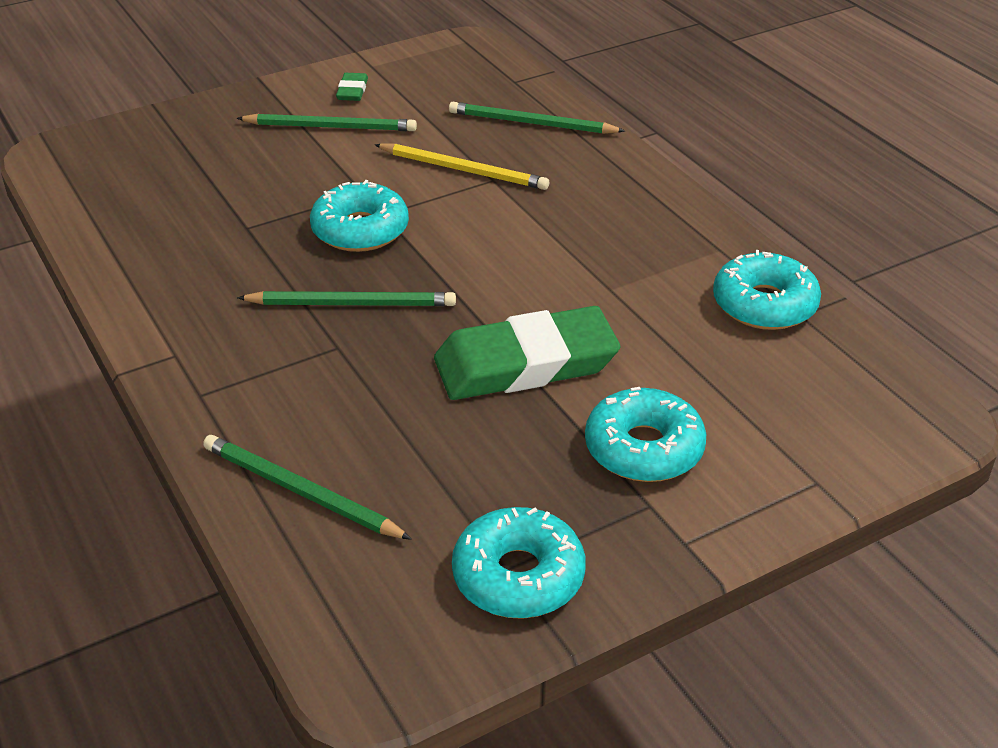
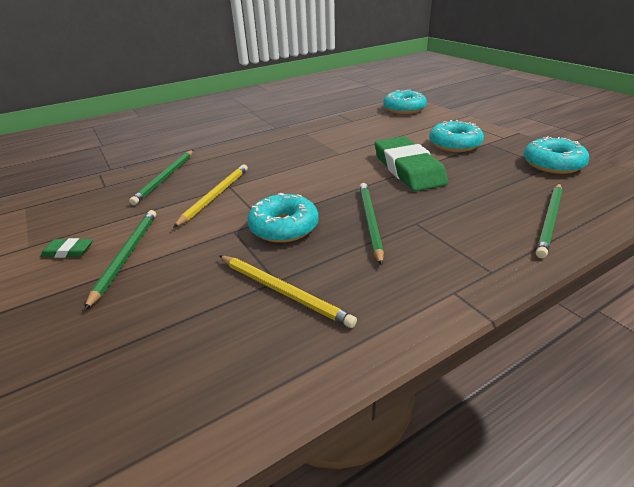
camera: 90 degrees left, 5 degrees down
turquoise donut [713,250,821,330] -> turquoise donut moved to [383,90,427,114]
none -> yellow pencil [219,255,357,328]

